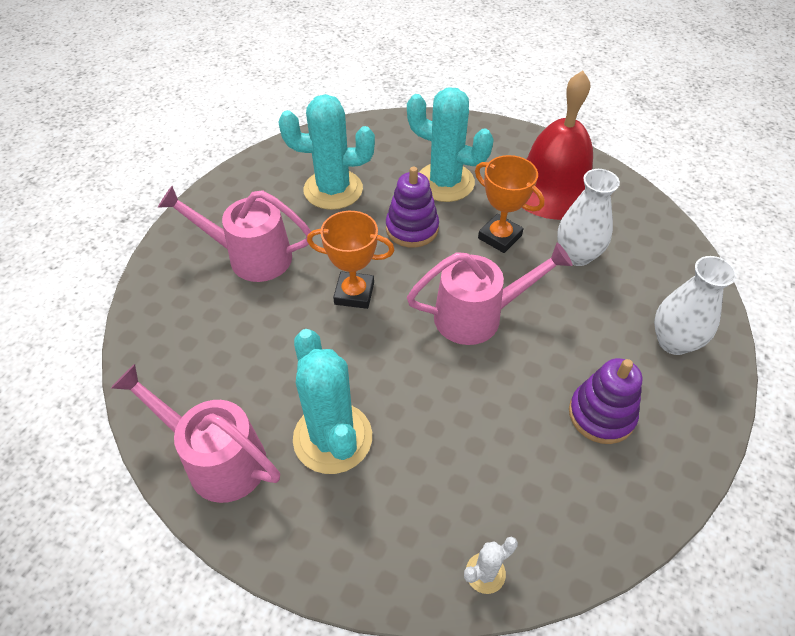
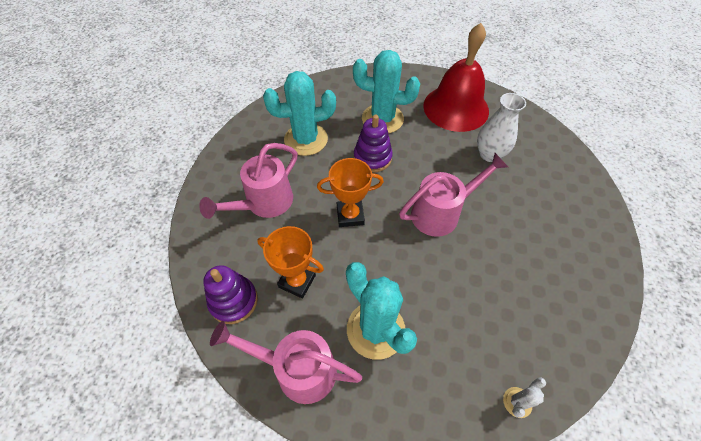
camera: 15 degrees left, 5 degrees up
pink watering can [158,186,313,282] -> pink watering can turned 45 degrees counterclockwise [199,143,297,219]
orange trophy [475,155,545,253] -> orange trophy moved to [257,226,324,299]
purple stacking toy [569,358,642,444] -> purple stacking toy moved to [203,265,258,324]
white vase [654,256,737,355] -> none

